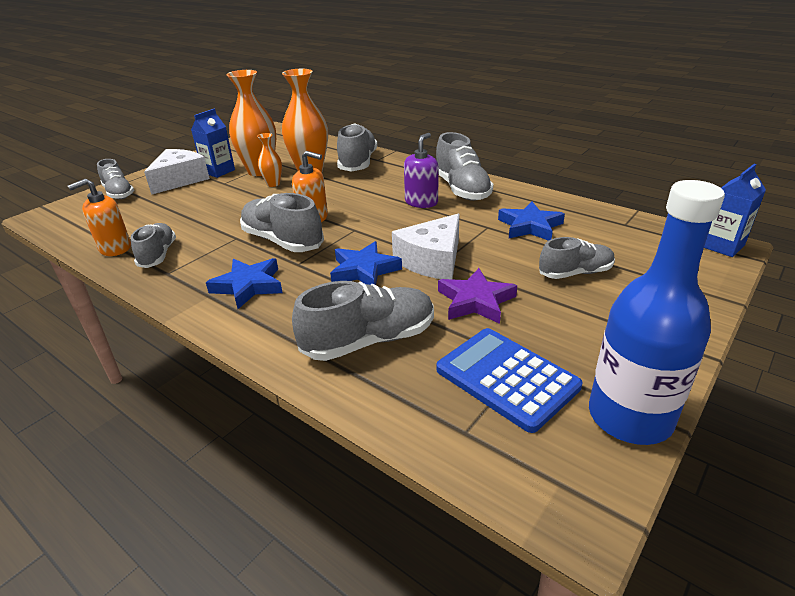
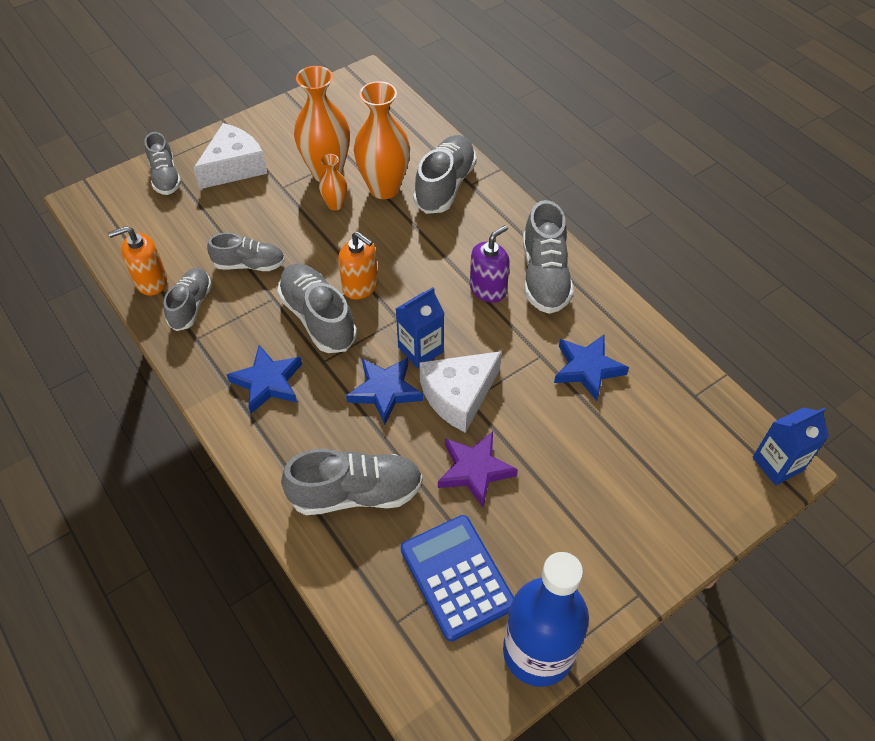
camera: 15 degrees right, 20 degrees up
blue carton [191,109,235,178] -> blue carton moved to [396,287,445,368]
grey shoe [539,237,615,279] -> grey shoe moved to [207,233,285,271]

